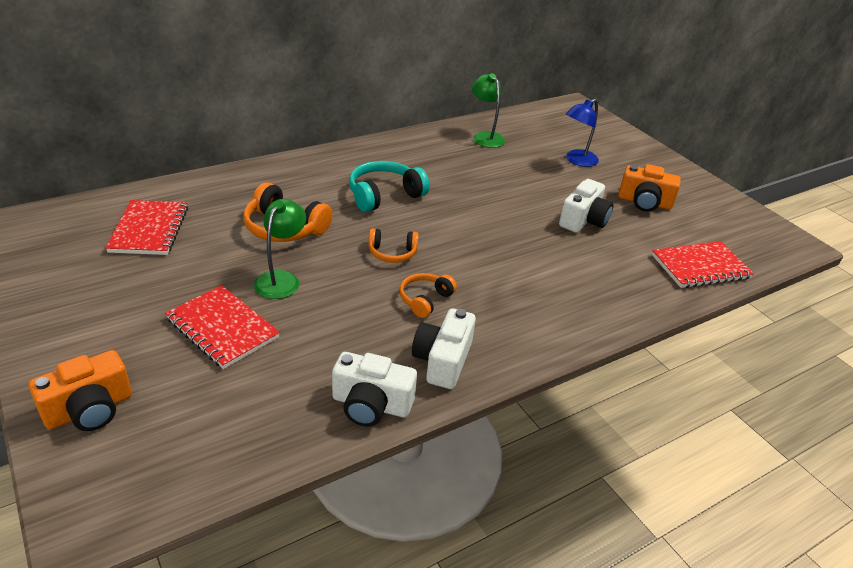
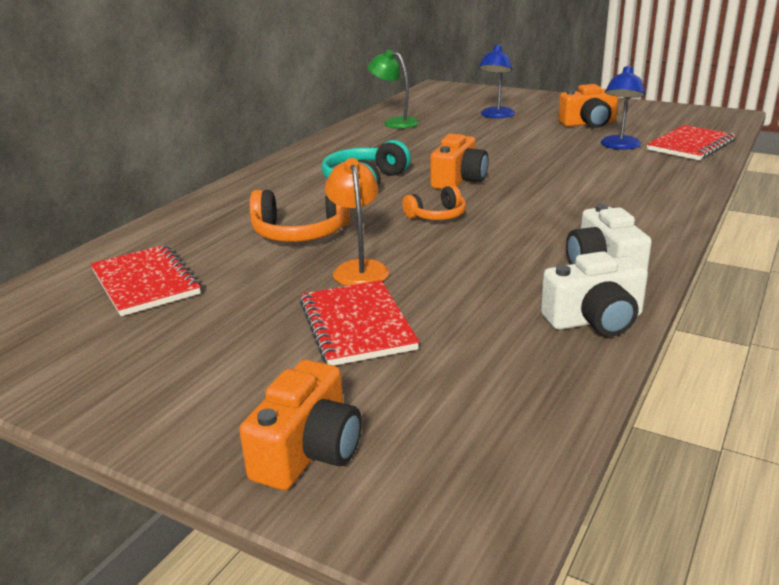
camera: 25 degrees left, 10 degrees down
red notebook [165,285,280,369] -> red notebook turned 60 degrees clockwise [300,280,419,366]
green lamp [254,199,306,299] -> orange lamp [325,158,389,286]
orange headphones [400,273,457,318] -> none
white camera [559,179,613,233] -> none
none -> orange camera [430,134,489,190]
none -> blue lamp [601,65,645,150]

